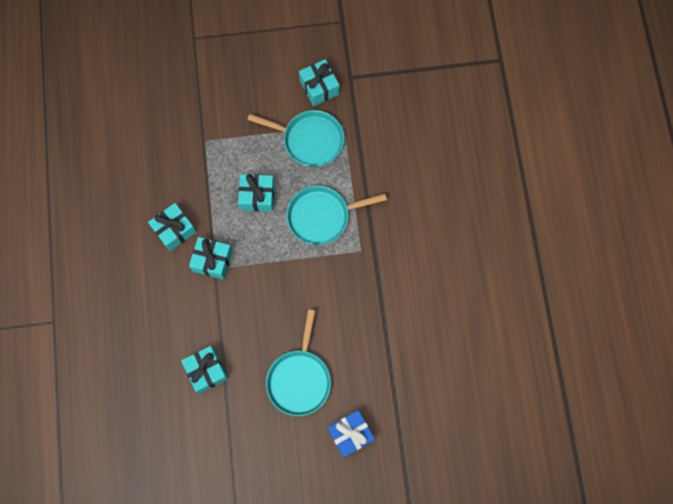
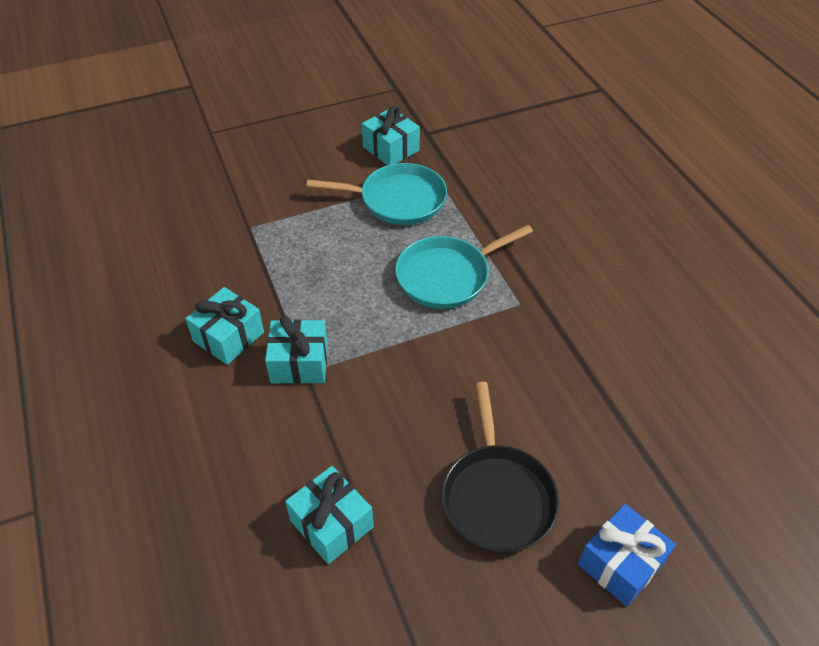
camera: 15 degrees left, 25 degrees down
turquoise gift [238,174,275,212] -> none
turquoise pan [266,309,331,416] -> black pan [442,382,559,553]

